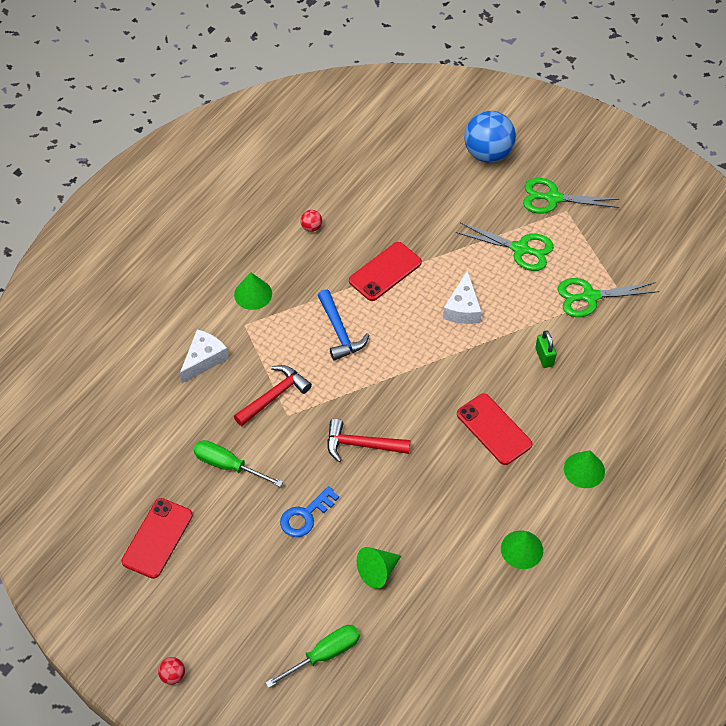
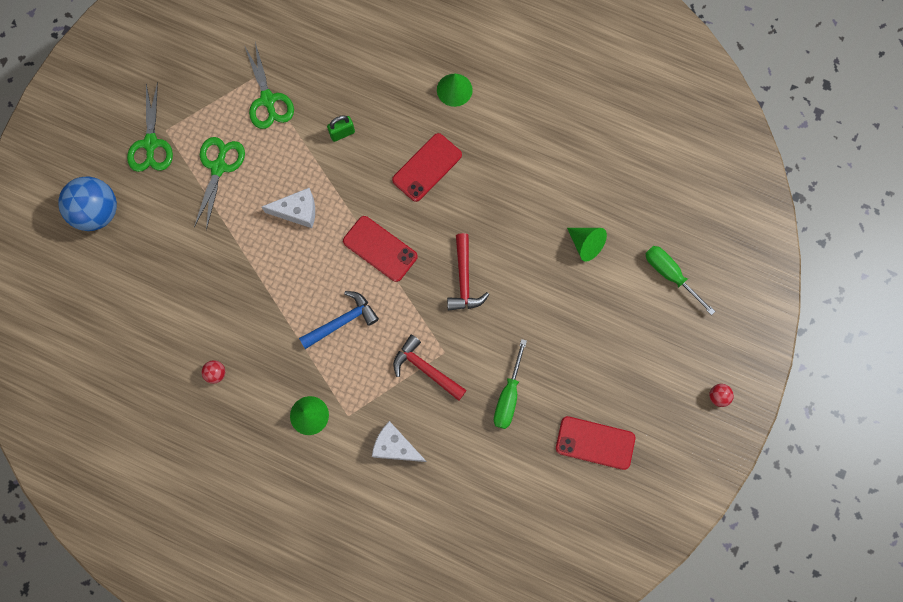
camera: 100 degrees left, 20 degrees up
blue key [280,486,339,537] -> none
red phone [349,242,422,301] -> red phone moved to [343,216,418,282]
green cone [501,530,543,569] -> none

